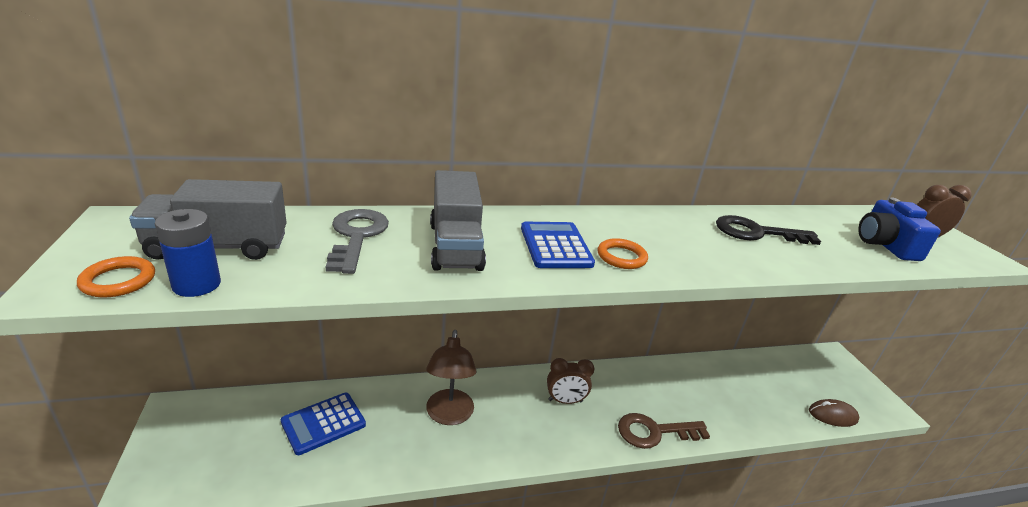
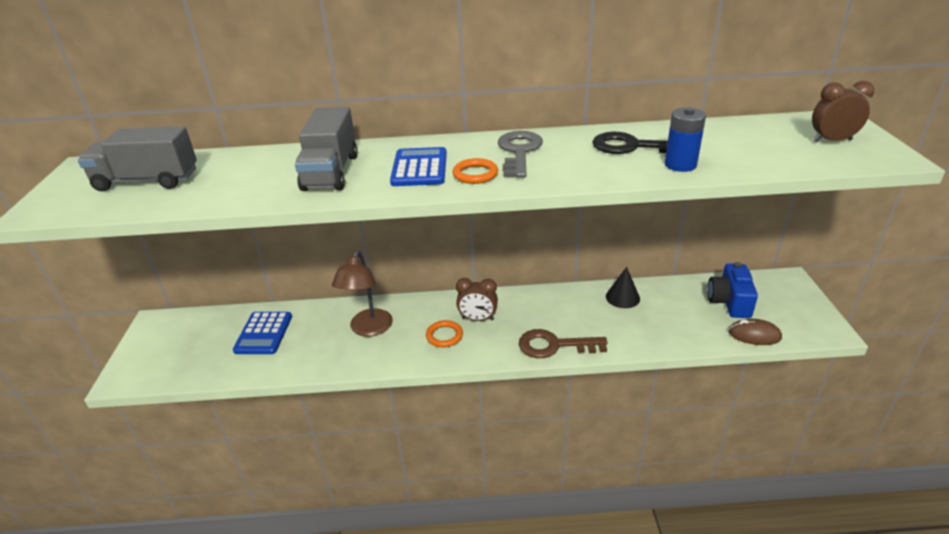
camera: 15 degrees right, 5 degrees up
orange ring [77,256,155,297] -> orange ring moved to [426,320,463,348]
blue battery [155,209,221,297] -> blue battery moved to [665,107,706,172]
blue calculator [281,393,366,455] -> blue calculator turned 60 degrees counterclockwise [233,312,292,354]
grey key [326,209,389,274] -> grey key moved to [498,131,543,178]
blue camera [858,197,941,261] -> blue camera moved to [707,262,758,318]
none -> black cone [606,267,640,308]

